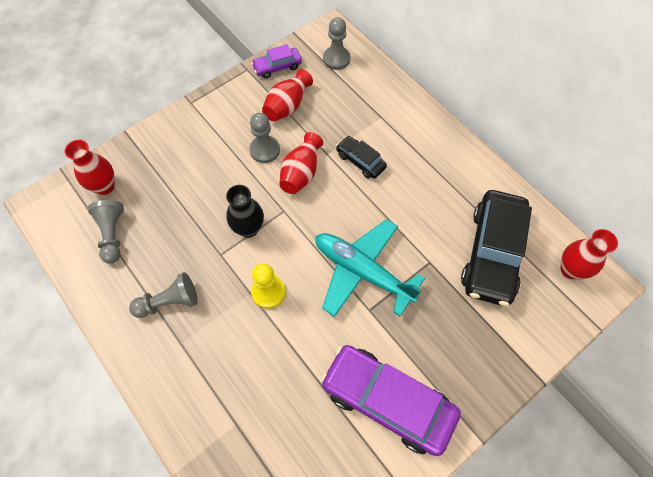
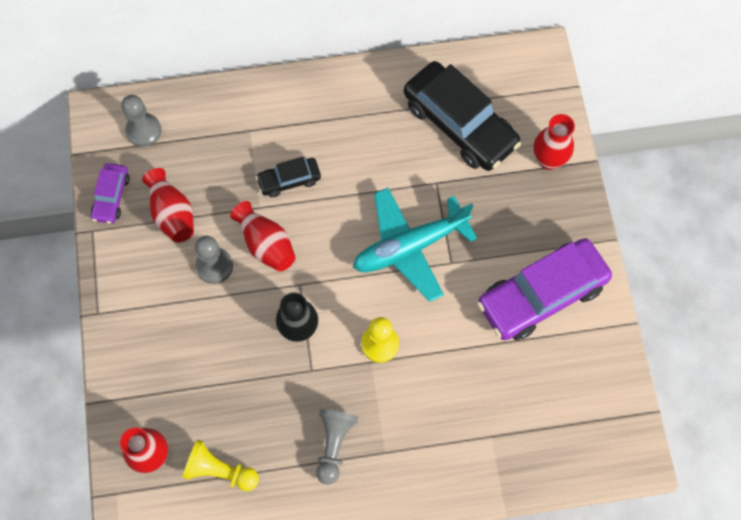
camera: 60 degrees left, 5 degrees up
grey pawn [88,200,124,264] -> yellow pawn [182,439,259,491]
red vase [560,229,618,279] -> red vase moved to [534,114,575,170]

